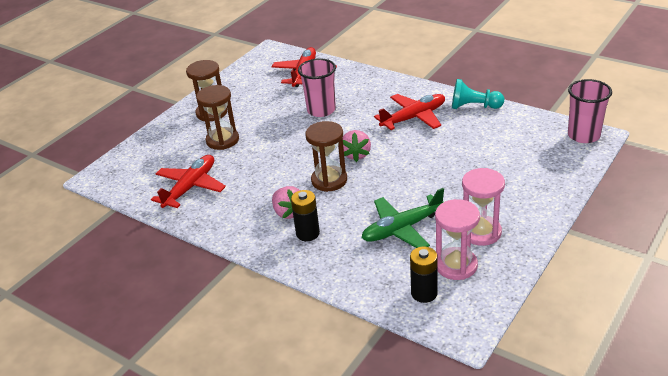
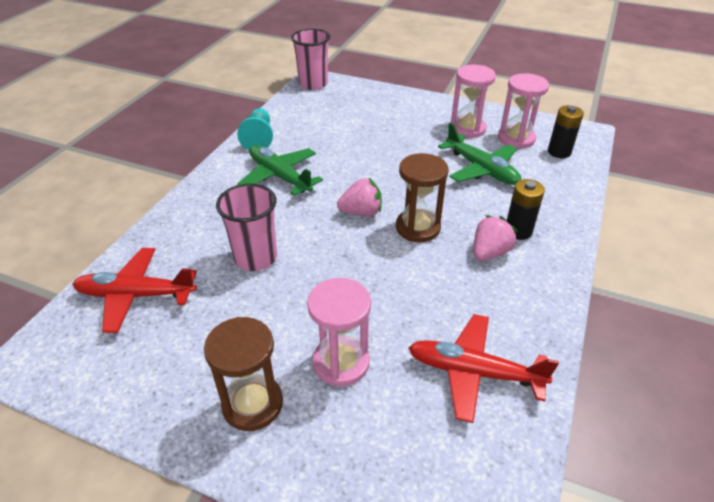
camera: 105 degrees left, 5 degrees up
brown hourglass [196,85,239,150] -> pink hourglass [307,278,371,386]
red plane [374,94,445,130] -> green plane [237,145,323,196]

